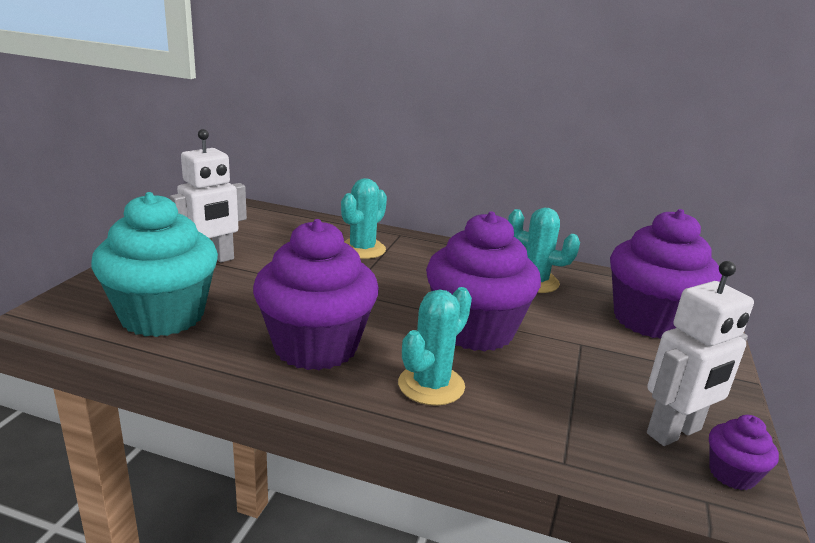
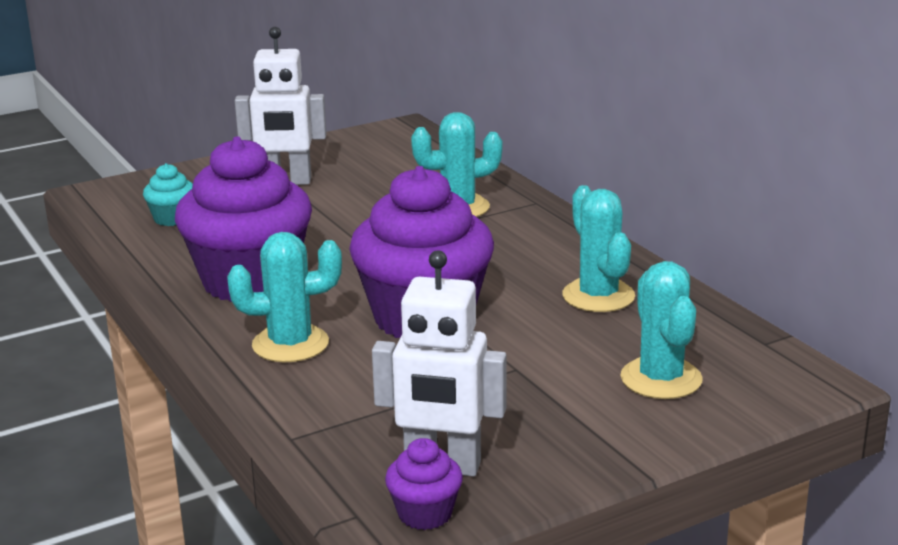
camera: 45 degrees right, 0 degrees up
turquoise cupcake [91,192,218,337] -> turquoise cupcake [143,163,193,226], size x0.43
purple cupcake [610,209,722,339] -> turquoise cactus [620,261,703,399]

